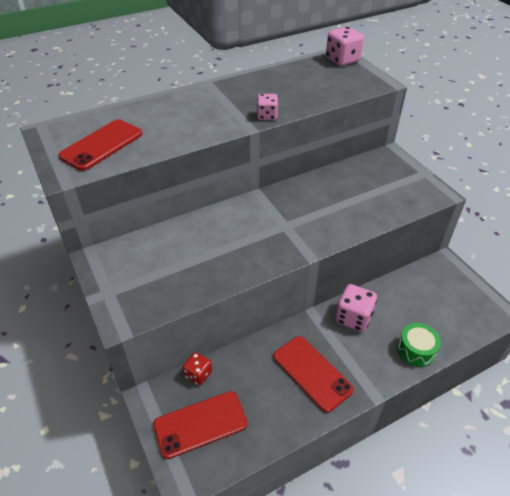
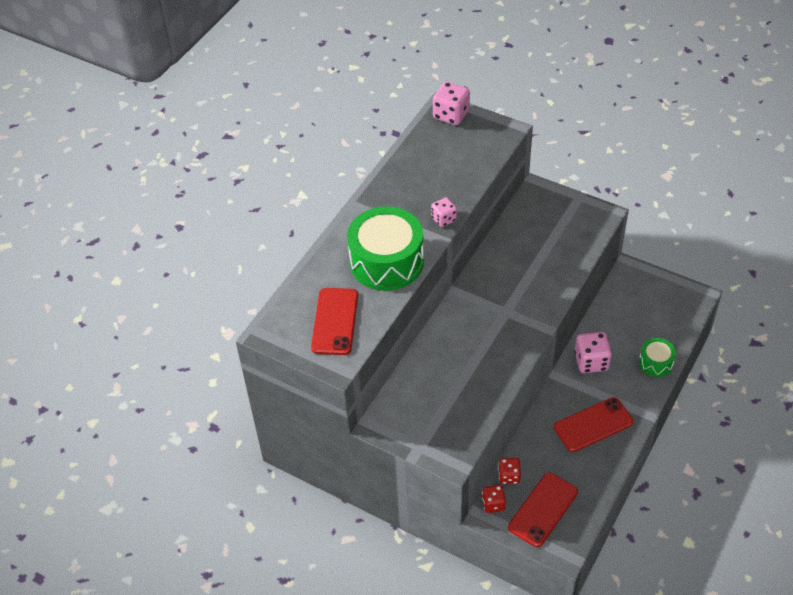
camera: 30 degrees left, 5 degrees up
red phone [273,336,354,413] -> red phone turned 45 degrees counterclockwise [554,397,634,452]
none -> green drum [347,206,424,291]
none -> red dice [482,485,506,513]

